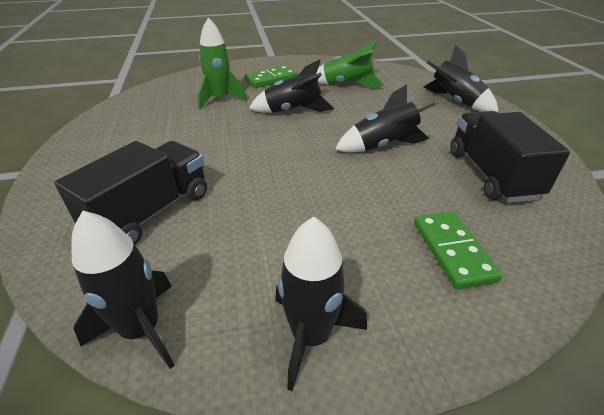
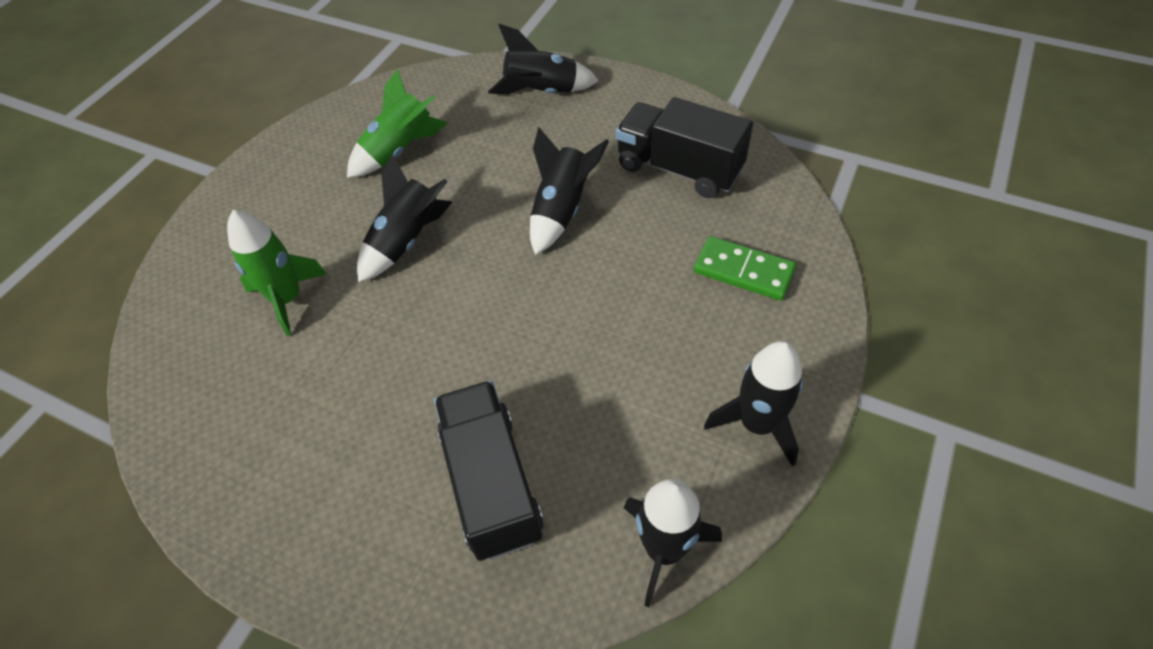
camera: 50 degrees left, 15 degrees up
green domino [244,65,298,88] -> none

